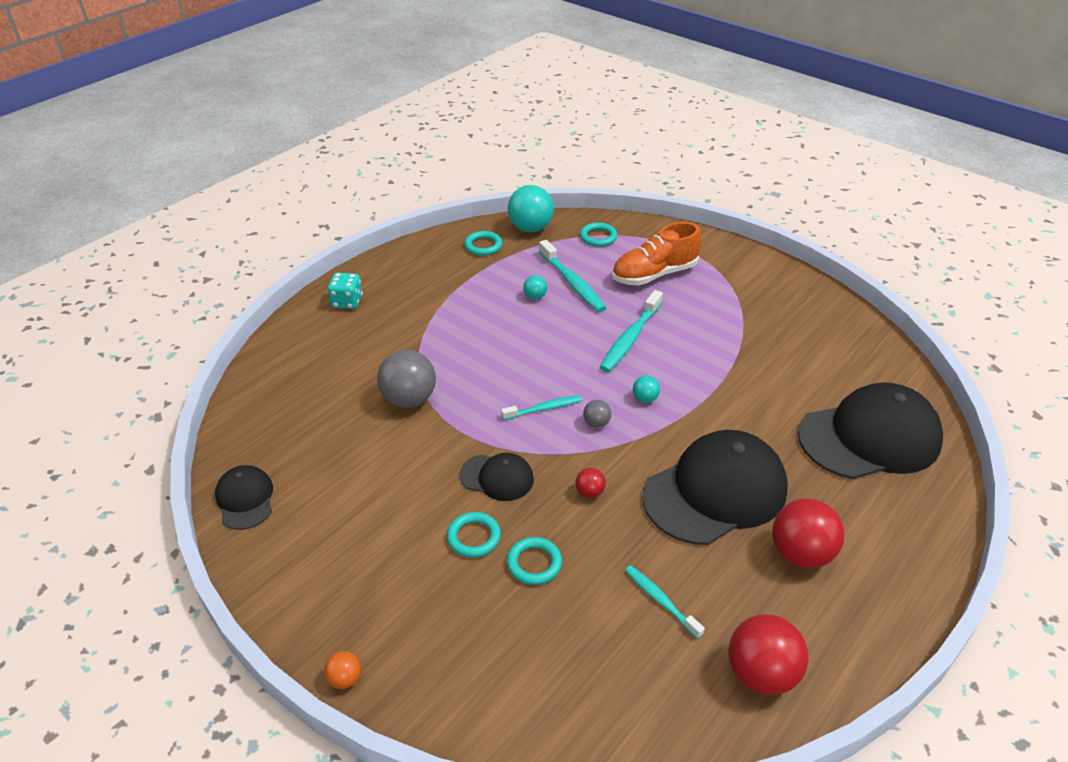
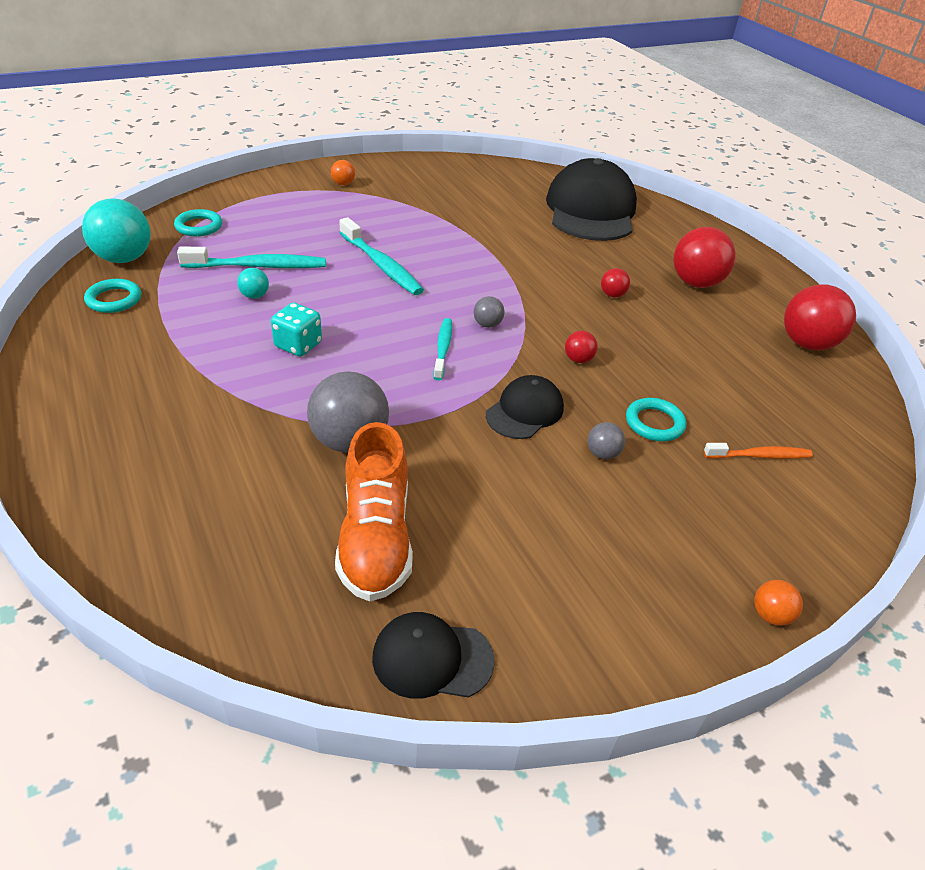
camera: 70 degrees left, 0 degrees up
turquoise dice [328,273,363,309] -> turquoise dice moved to [271,303,322,356]
turquoise ring [447,512,501,558] -> grey ball [588,422,625,459]
orange shoe [612,222,701,285] -> orange shoe moved to [335,422,413,602]
turquoise toothbrush [625,565,705,639] -> none
turquoise ball [633,376,660,403] -> none
black cap [643,430,788,545] -> red ball [601,268,630,298]
none -> orange ball [331,160,355,185]
none -> orange toothbrush [704,443,813,459]

